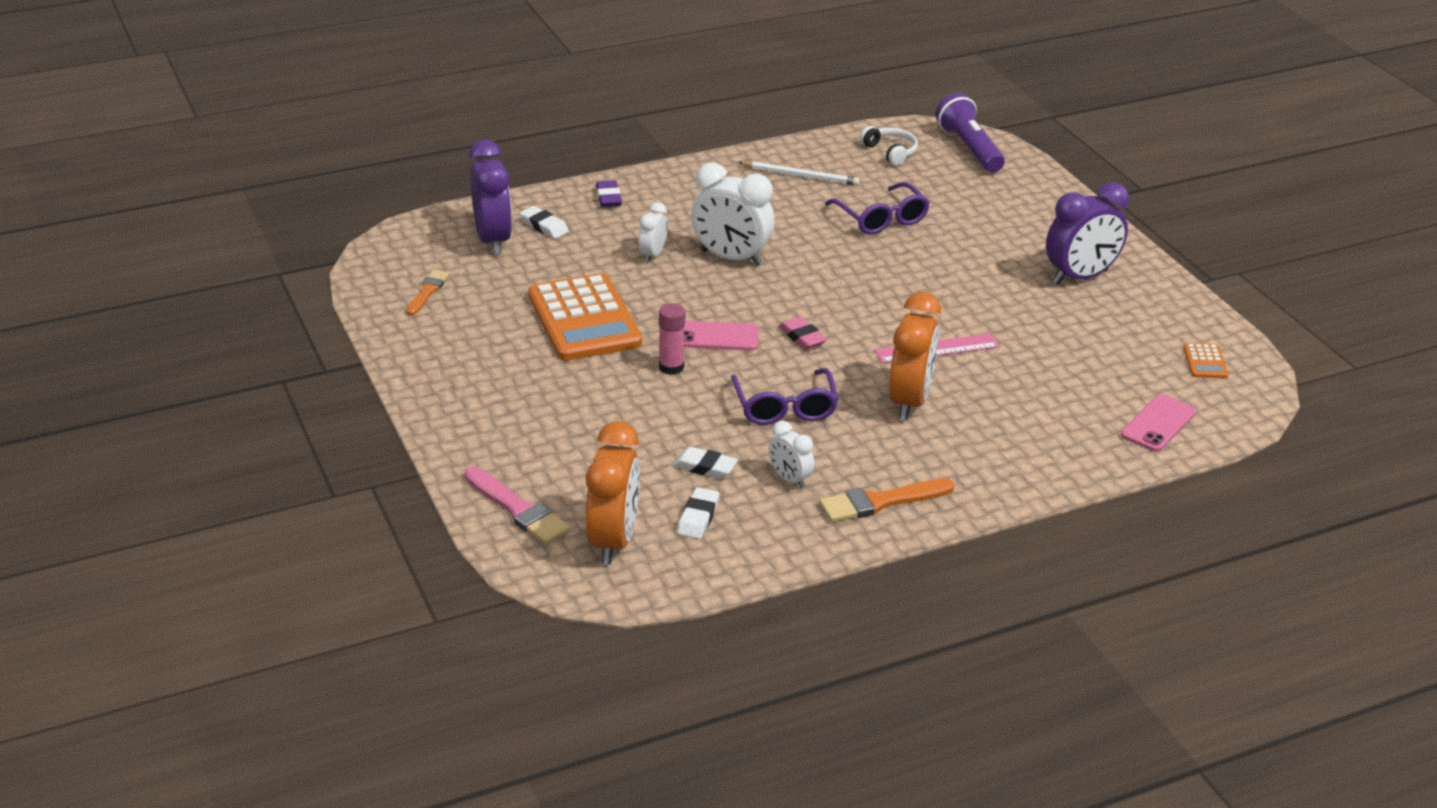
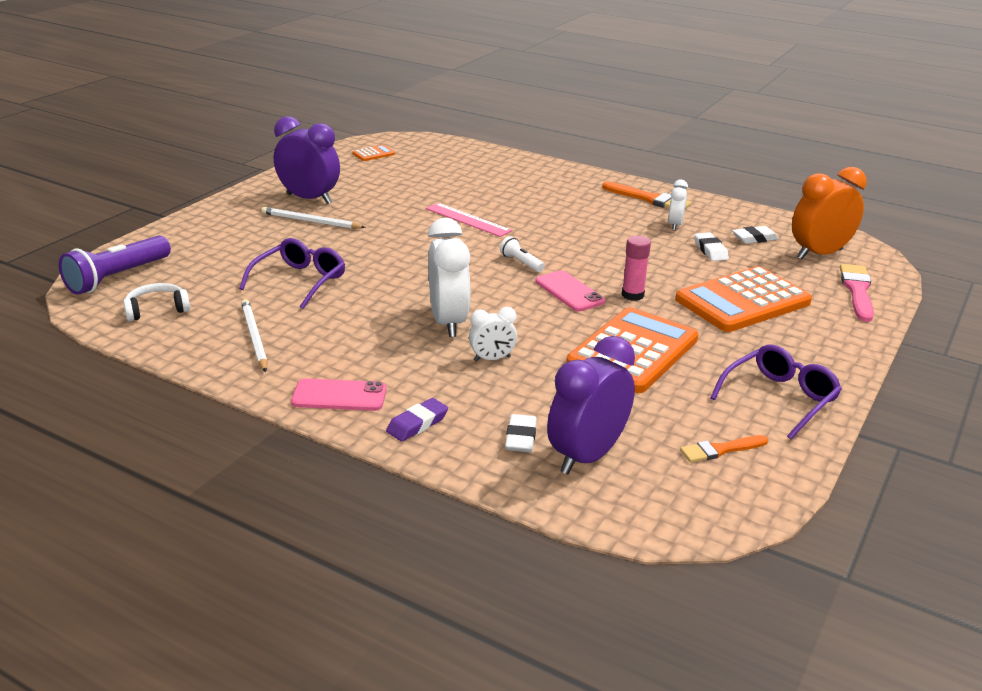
camera: 125 degrees left, 5 degrees down
purple glasses [731,368,839,425] -> purple glasses moved to [710,345,842,439]
pink eraser [779,316,827,349] -> white flashlight [500,236,545,272]
white headphones [860,126,918,166] -> white headphones turned 45 degrees clockwise [123,283,190,321]
orange clock [889,292,941,420] -> none
pink phone [1121,394,1196,452] -> pink phone moved to [291,378,387,411]
none -> white pencil [261,207,366,229]
none -> orange calculator [675,266,812,332]

